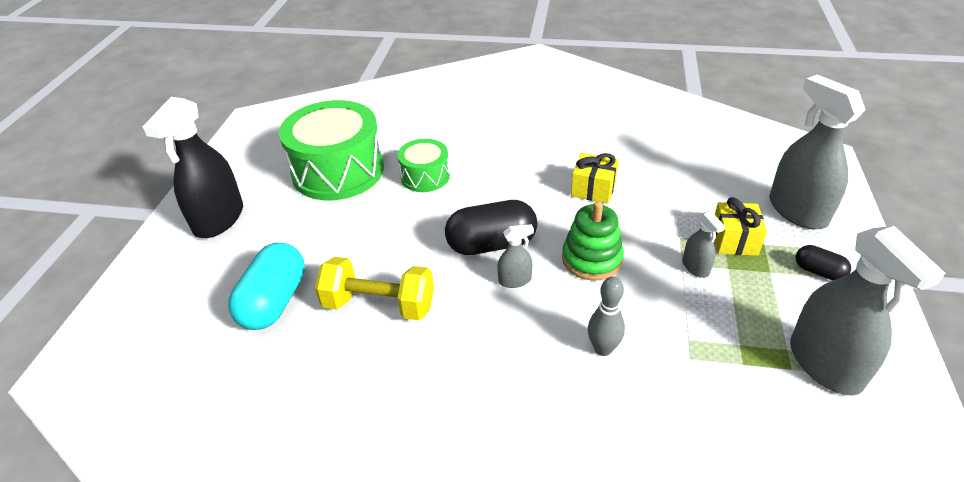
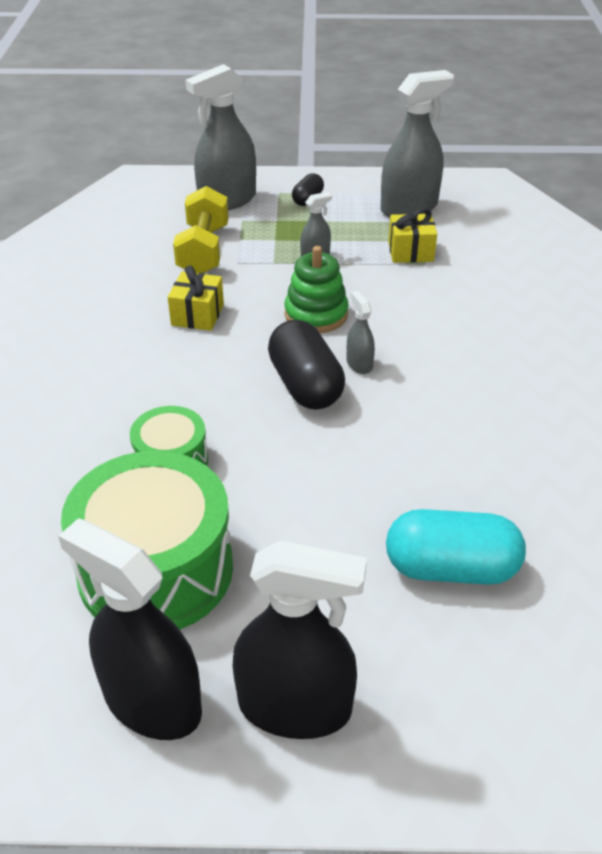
camera: 100 degrees left, 0 degrees up
yellow dumbbell [315,257,434,320] -> yellow dumbbell moved to [173,186,229,273]
grey bowling pin [588,277,625,356] -> none
yellow gift [715,197,767,256] -> yellow gift moved to [388,208,437,263]
none -> black spray bottle [58,518,202,740]

